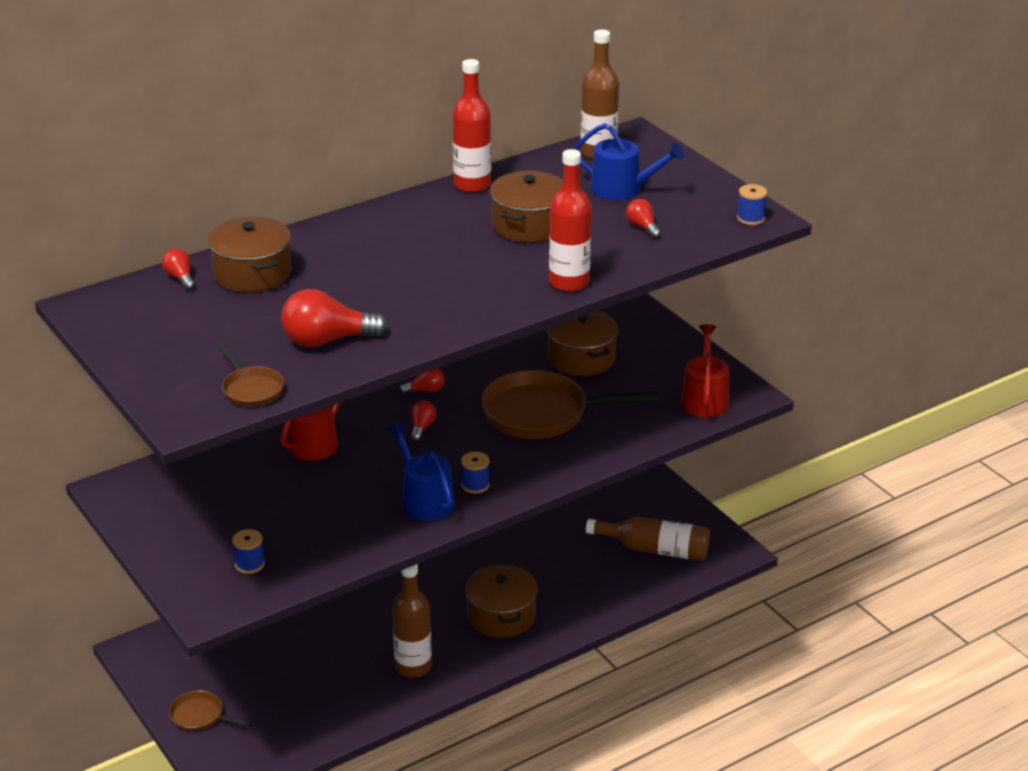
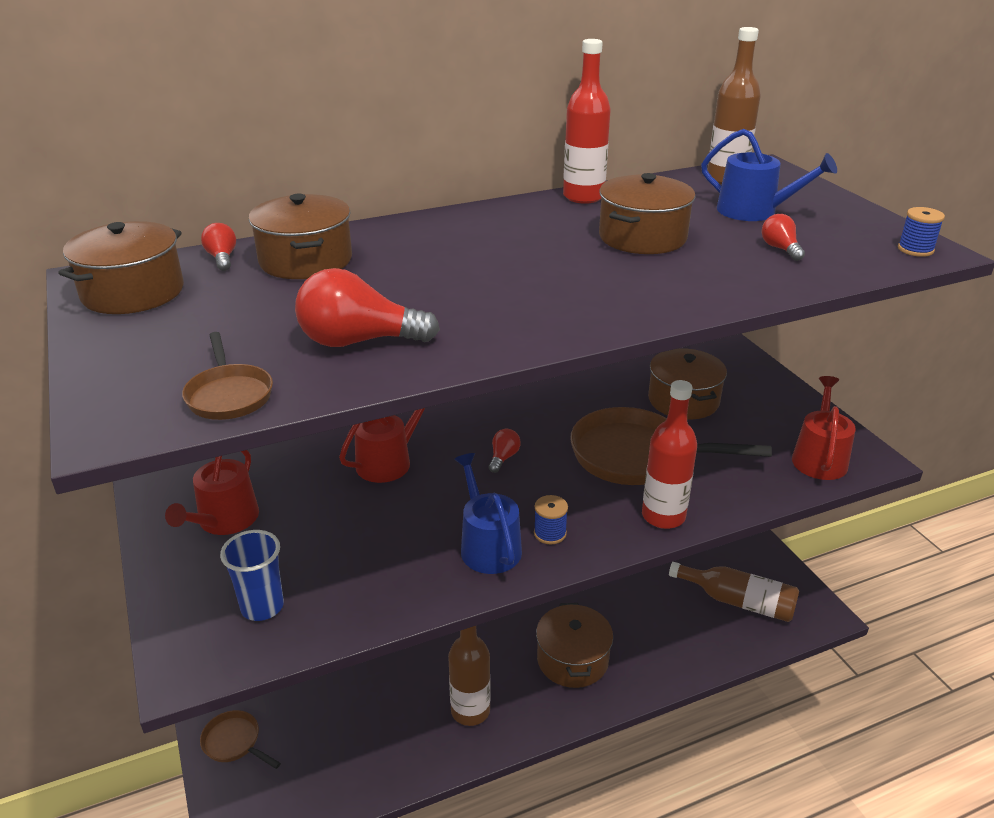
camera: 10 degrees right, 0 degrees up
blue spool [232,529,265,574] -> blue cup [220,530,284,621]
red light bulb [399,368,445,394] -> none
red bottle [549,149,591,292] -> red bottle moved to [642,380,697,529]
none -> brown pot [58,221,184,314]
none -> red watering can [165,450,259,535]

